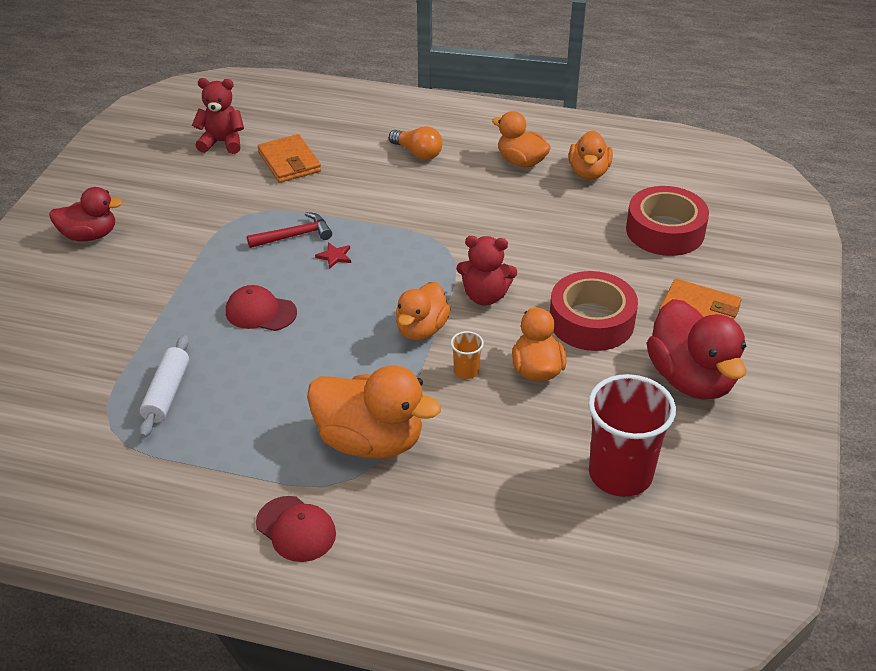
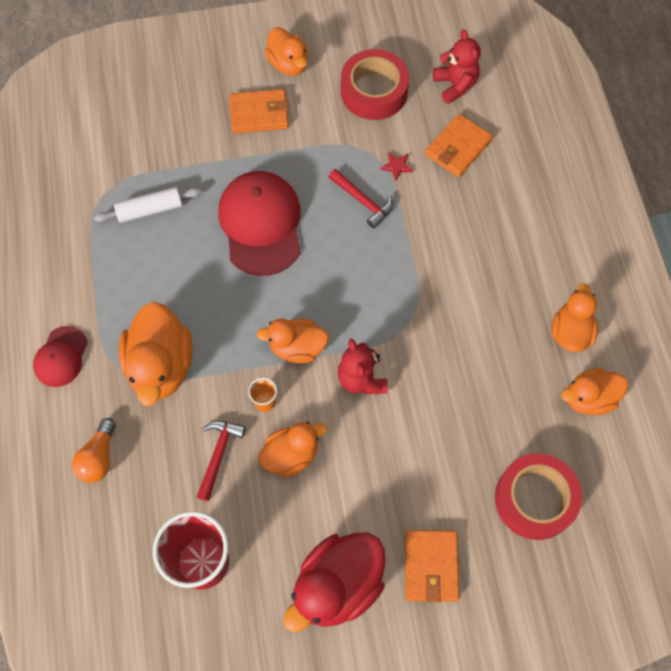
camera: 65 degrees right, 25 degrees up
red duck [49,187,123,241] -> orange duck [265,27,308,76]
red cap [226,285,297,331] -> red cap [218,171,301,276], size x1.85
red star [315,243,351,269] -> red star moved to [381,152,413,180]
orange light bulb [389,126,442,160] -> orange light bulb moved to [72,418,116,483]
red tape [550,271,638,351] -> red tape moved to [341,49,409,120]
none -> red hammer [197,421,246,501]
none -> orange wallet [229,89,289,133]

